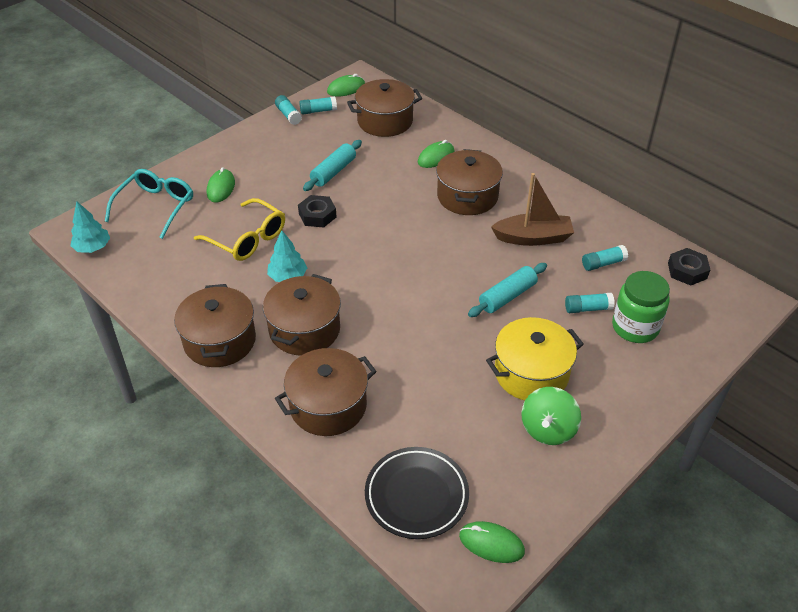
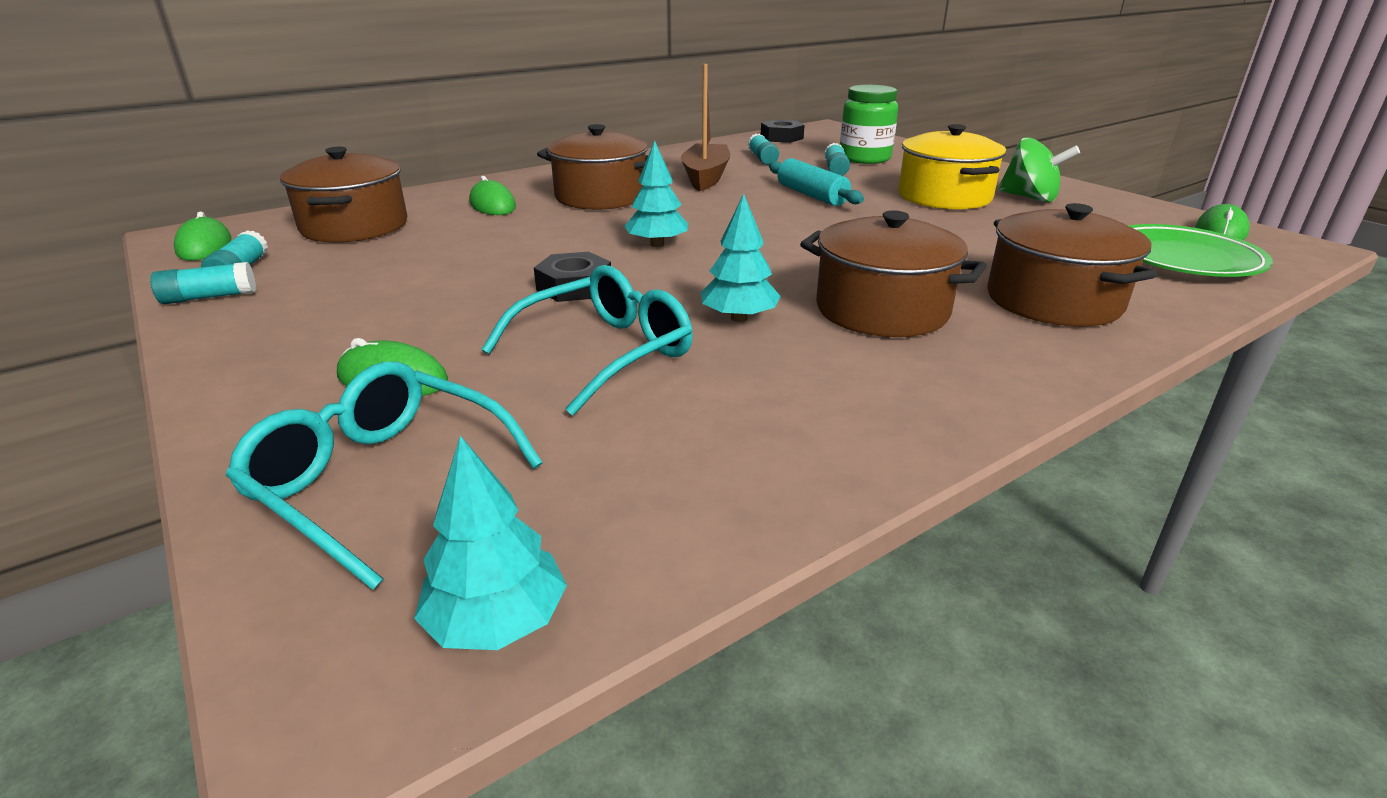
camera: 80 degrees left, 15 degrees down
brown pot [174,284,256,367] -> none
yellow glasses [194,198,285,261] -> turquoise glasses [481,265,693,416]
turquoise rolling pin [303,140,362,191] -> none
black plate [365,447,469,539] -> green plate [1129,224,1273,277]
none -> turquoise tree [624,140,688,247]

